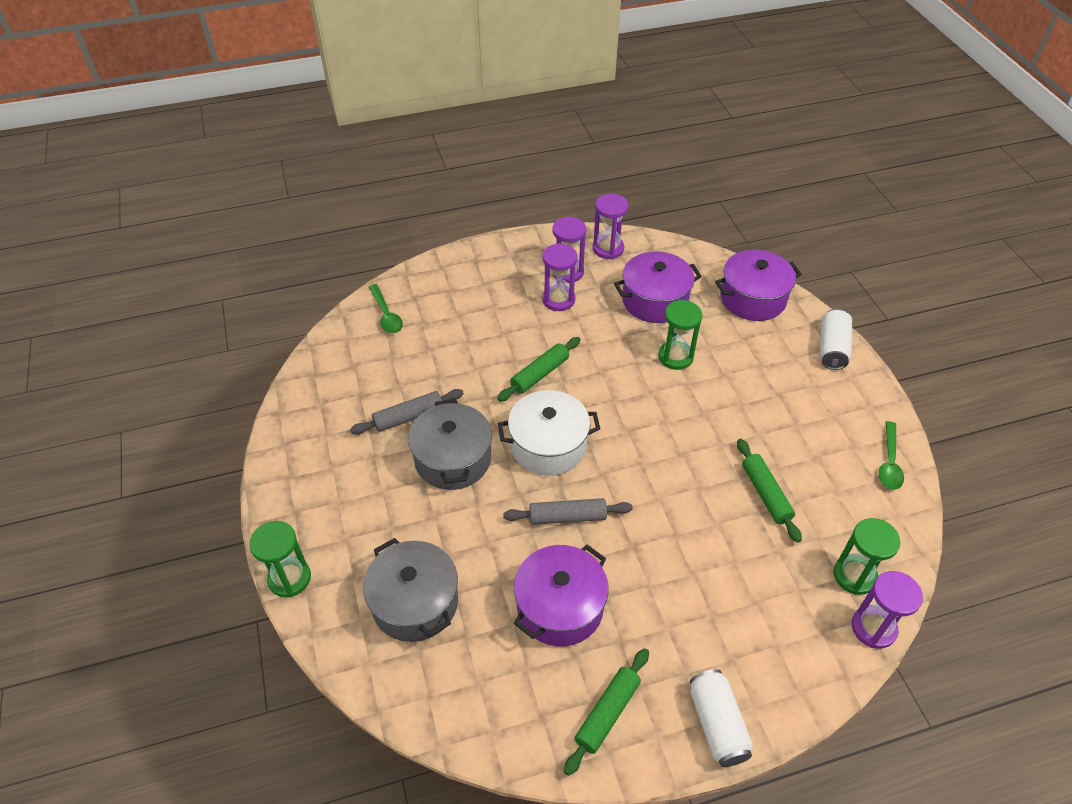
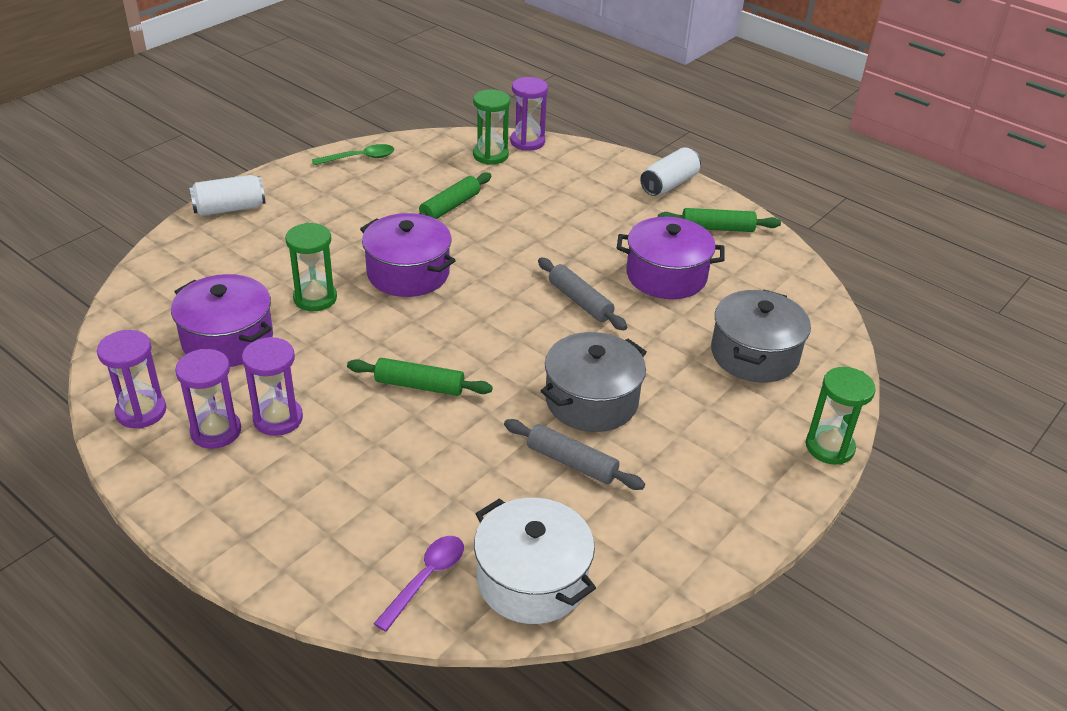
camera: 125 degrees left, 10 degrees down
green spoon [369,284,403,333] -> purple spoon [374,536,464,632]
white pot [498,390,600,476] -> white pot moved to [474,498,596,624]
purple pot [715,250,802,321] -> purple pot moved to [360,213,456,297]

